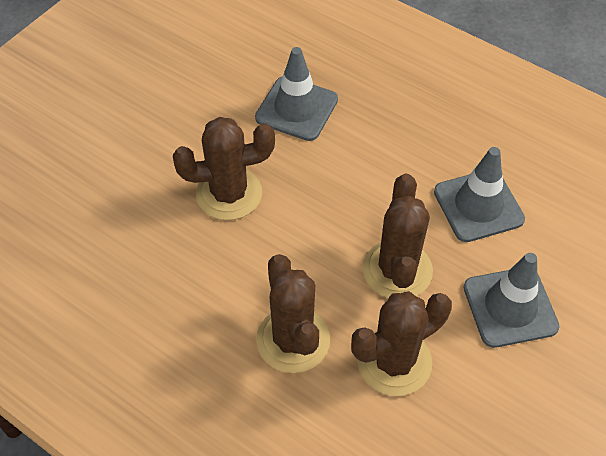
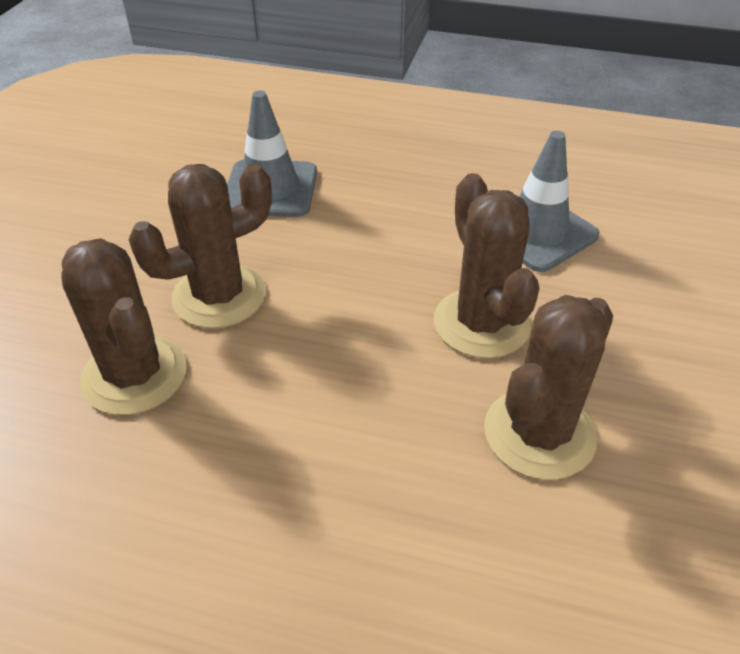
camera: 20 degrees left, 10 degrees down
brown cactus [256,254,330,373] -> brown cactus moved to [61,238,187,415]
grey traffic cone [463,253,560,348] -> none

